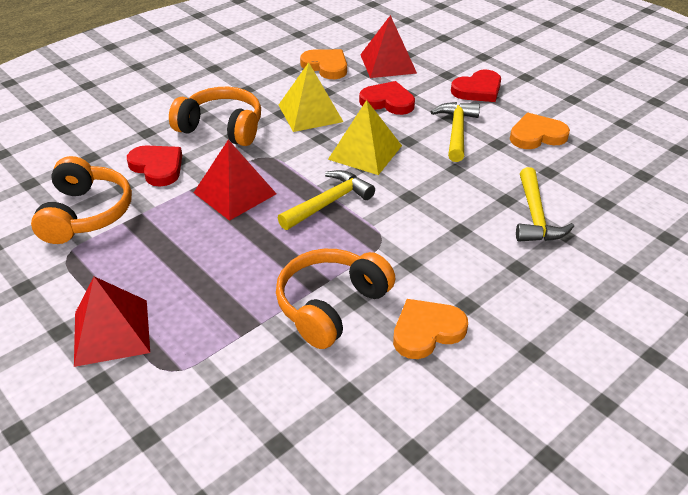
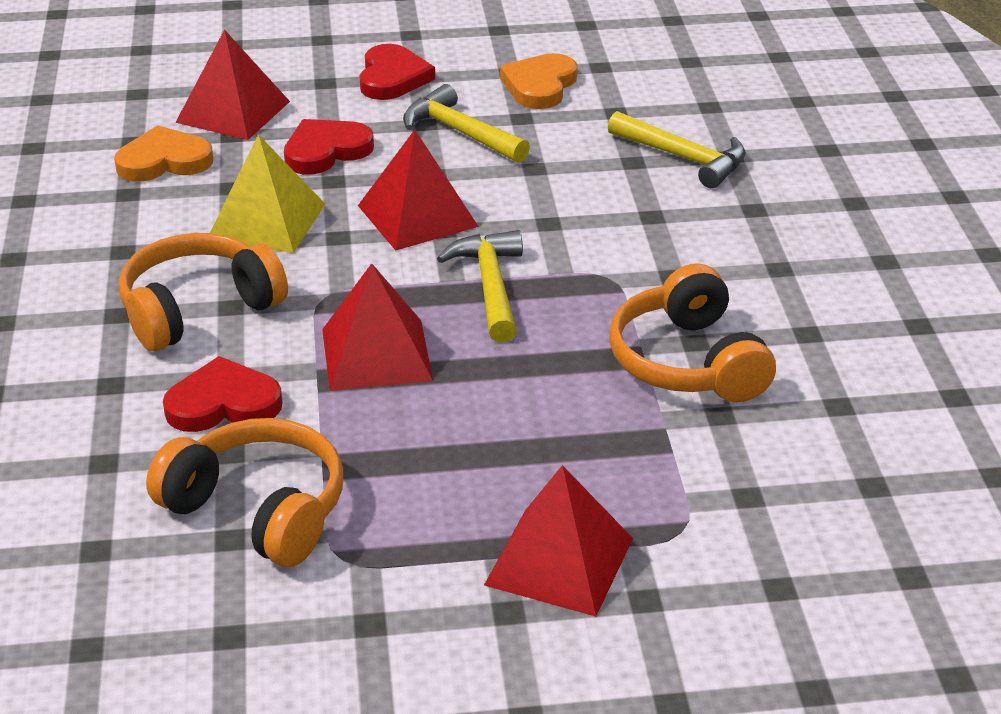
camera: 55 degrees left, 5 degrees down
yellow pyramid [328,100,402,175] -> red pyramid [358,130,479,251]
orange heart [393,299,468,359] -> none

